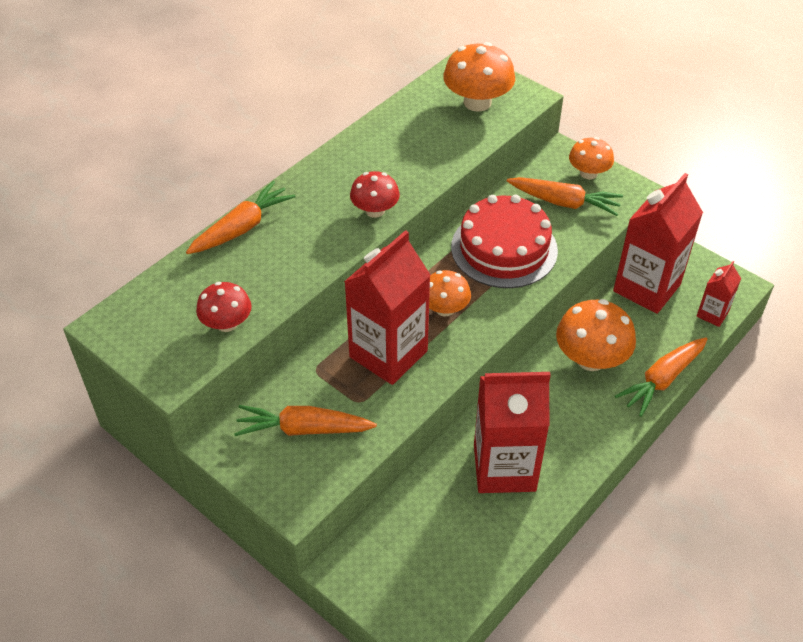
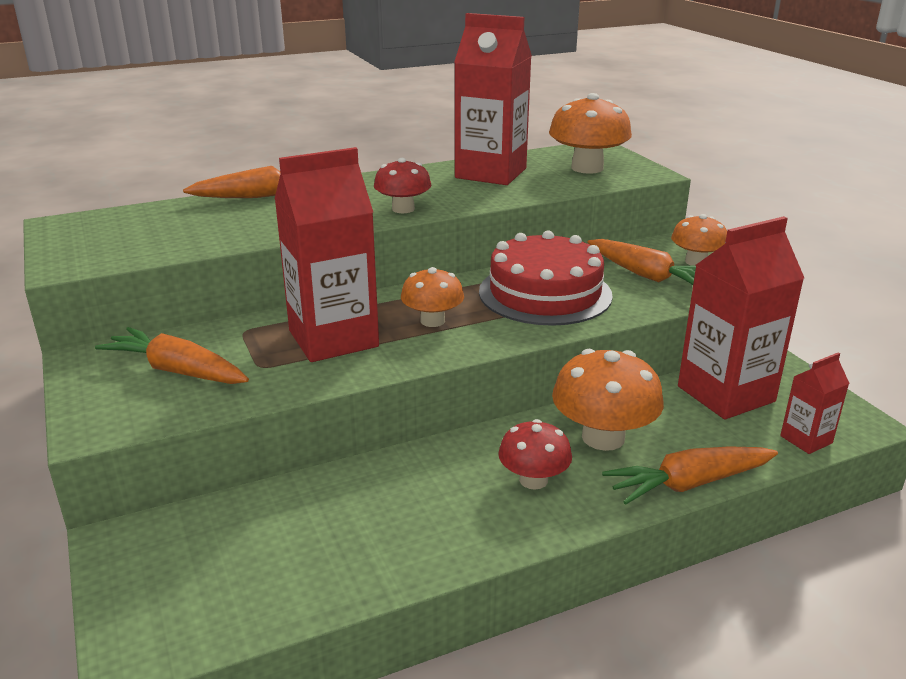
camera: 25 degrees right, 20 degrees down
red mushroom [196,282,252,332] -> red mushroom moved to [498,419,572,490]
red carton [474,372,551,493] -> red carton moved to [454,13,532,185]

